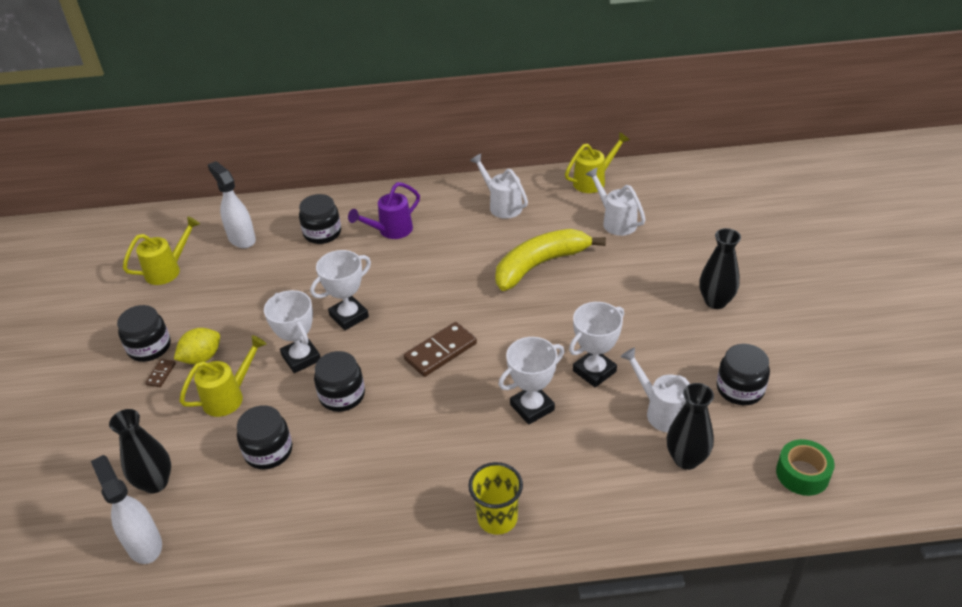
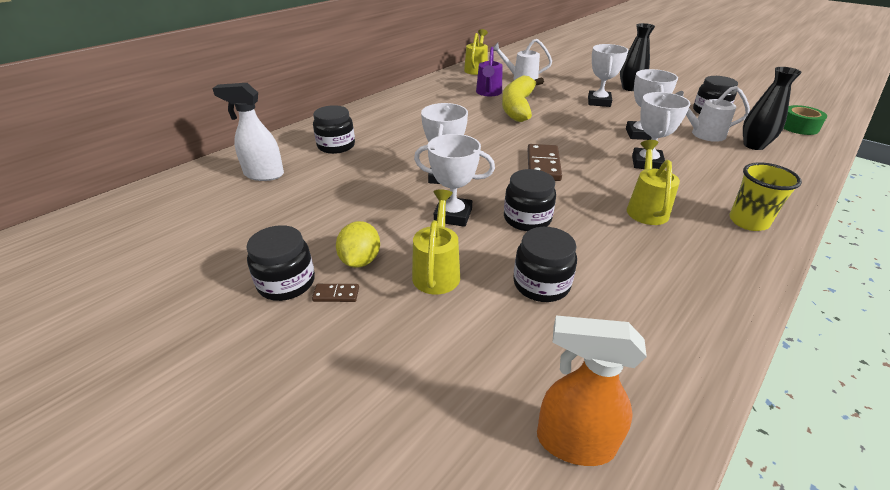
camera: 45 degrees left, 5 degrees down
white spray bottle [91,455,162,564] -> orange spray bottle [537,316,647,466]
black vase [109,409,171,493] -> none
yellow watering can [123,216,200,285] -> yellow watering can moved to [627,140,680,225]
brown domino [145,359,176,387] -> brown domino turned 60 degrees counterclockwise [312,284,359,302]
purple watering can [348,182,420,239] -> purple watering can moved to [476,47,503,96]
white watering can [470,154,528,219] -> none
none -> white trophy [588,44,628,107]

